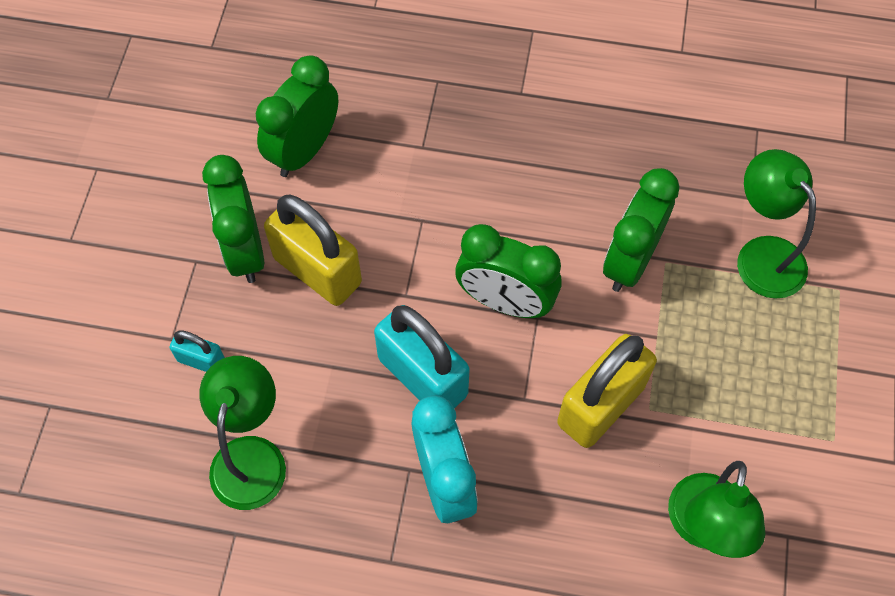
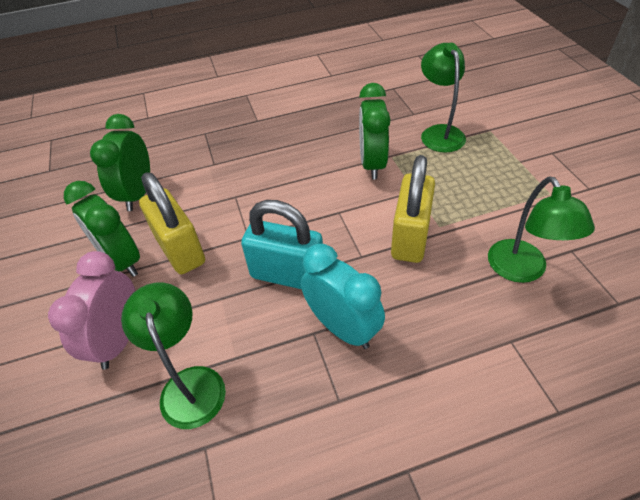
camera: 25 degrees left, 15 degrees down
turquoise padlock [170,330,225,372] -> pink clock [48,251,135,370]
yellow padlock [264,195,362,306] -> yellow padlock turned 45 degrees clockwise [139,172,205,274]
green clock [455,224,562,318] -> none
green lamp [737,149,816,299] -> green lamp turned 45 degrees clockwise [421,43,466,152]

